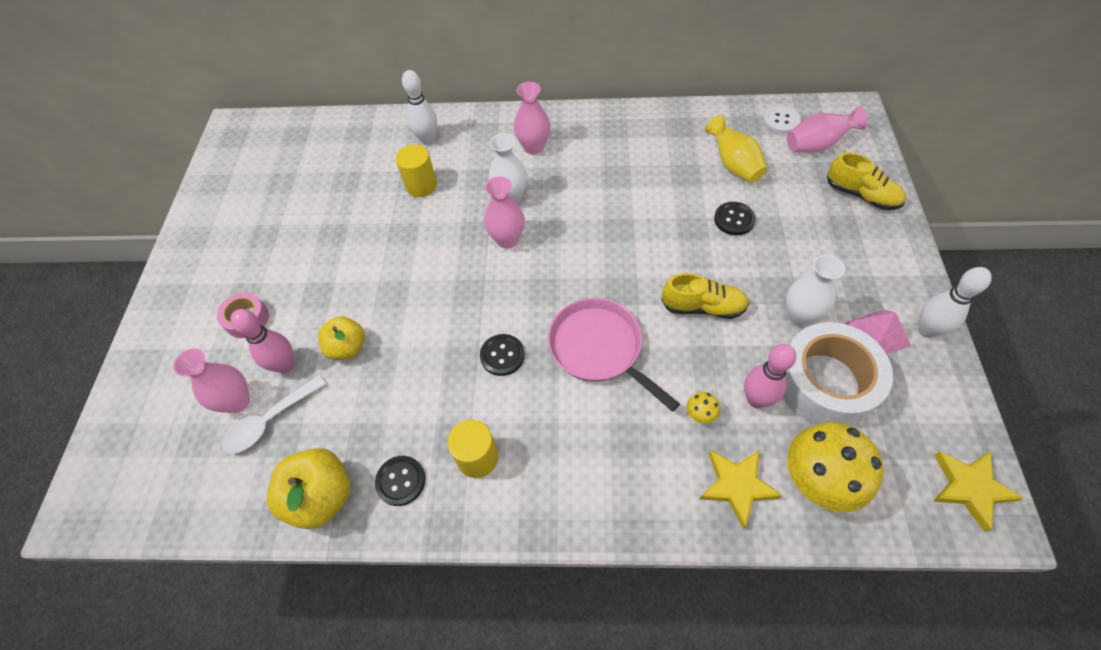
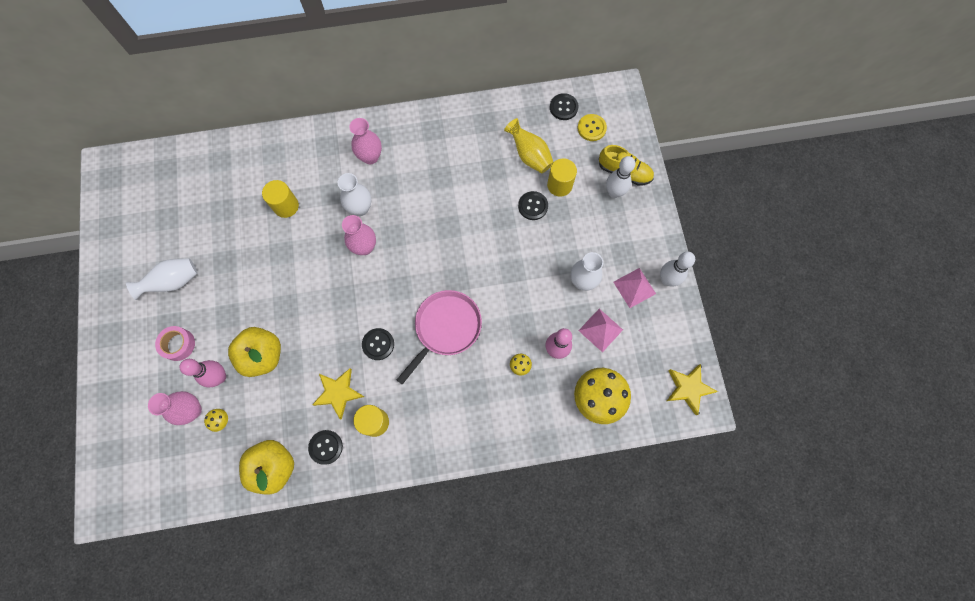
camera: 15 degrees left, 15 degrees up
white spoon [222,375,326,454] -> yellow mushroom [204,409,228,432]
yellow apple [318,316,365,360] -> yellow apple [228,327,281,377], size x1.50
white bowling pin [402,70,437,145] -> white bowling pin moved to [606,156,635,198]
pink pan [548,298,680,412] -> pink pan turned 90 degrees clockwise [397,290,482,385]
yellow shoe [662,273,749,319] -> none
yellow star [699,450,783,529] -> yellow star moved to [312,368,364,420]
white button [763,106,801,134] -> black button [550,93,579,120]
white tape [783,322,893,426] -> pink pyramid [578,309,623,352]
pink vase [787,106,868,152] -> yellow button [578,114,607,141]
none -> white vase [126,258,198,300]
none -> yellow cylinder [547,158,577,197]

